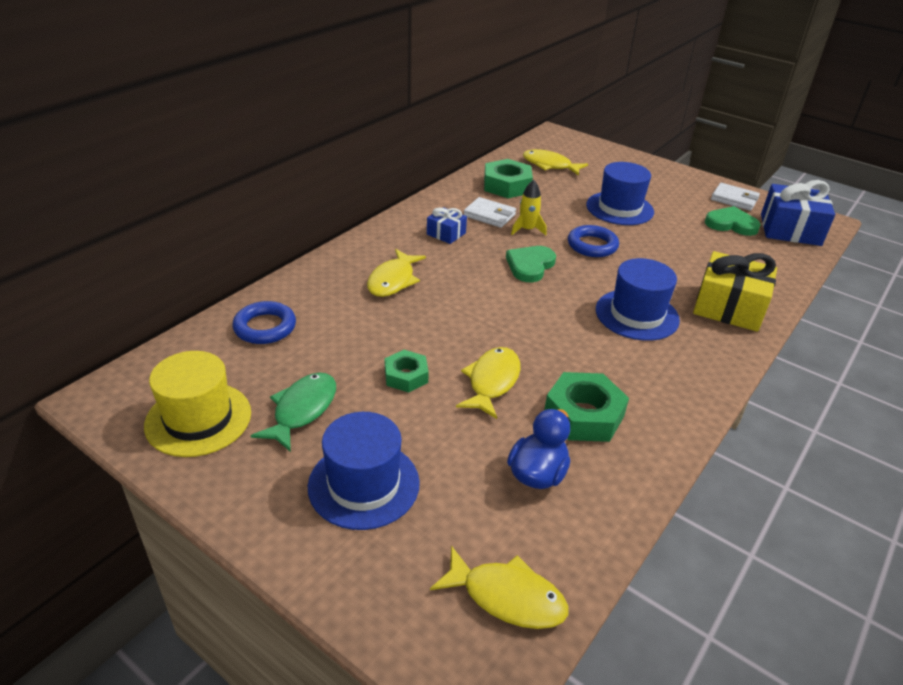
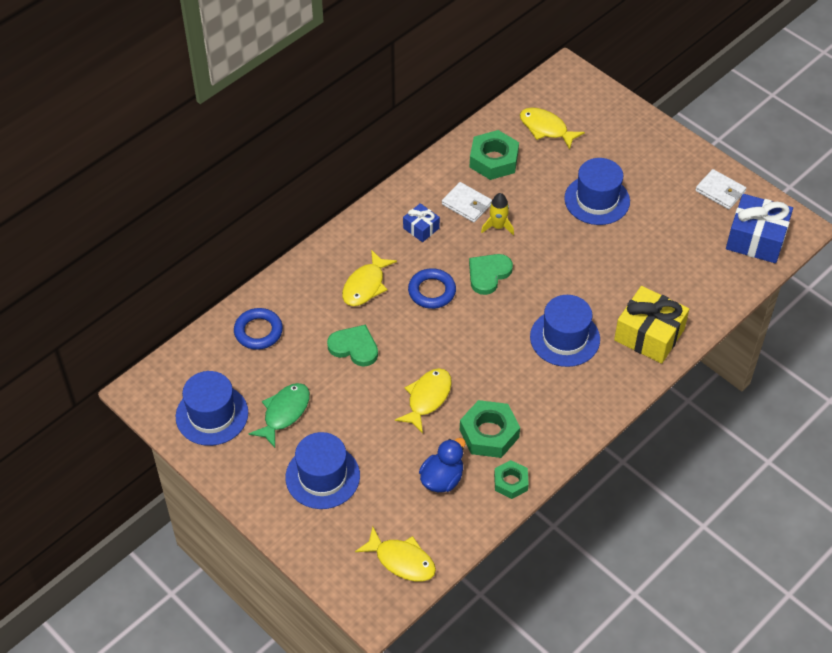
camera: 10 degrees right, 15 degrees up
yellow hat [144,351,251,457] -> blue hat [176,371,249,446]
green nut [385,350,429,393] -> green nut moved to [494,460,529,499]
blue ring [568,225,619,257] -> blue ring moved to [408,268,456,309]
green heart [705,206,761,236] -> green heart moved to [327,324,378,367]

